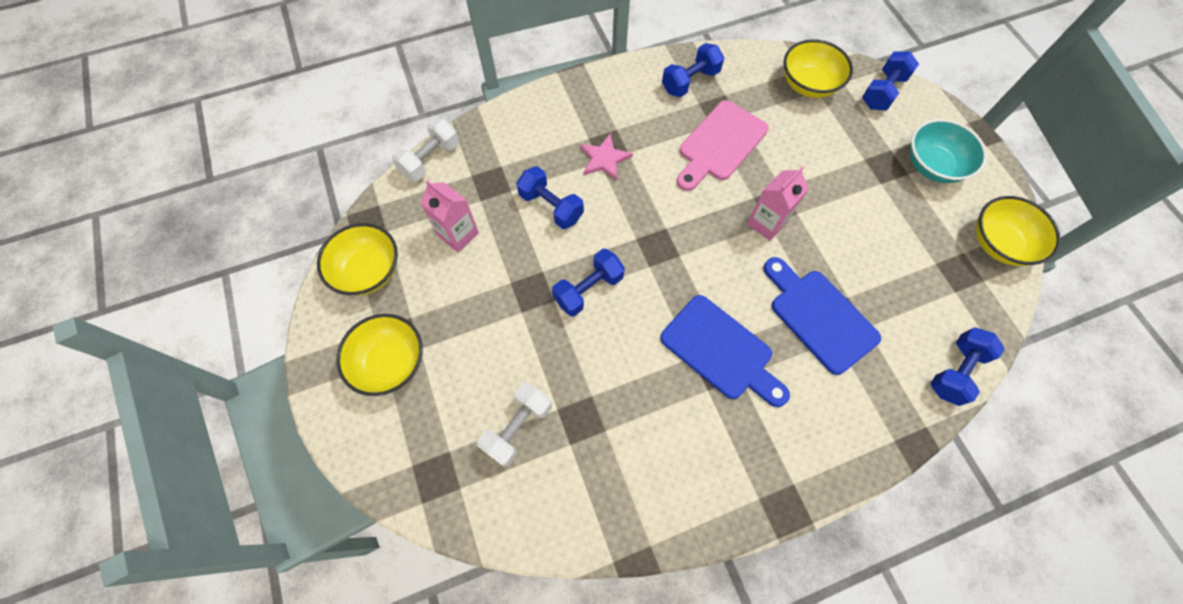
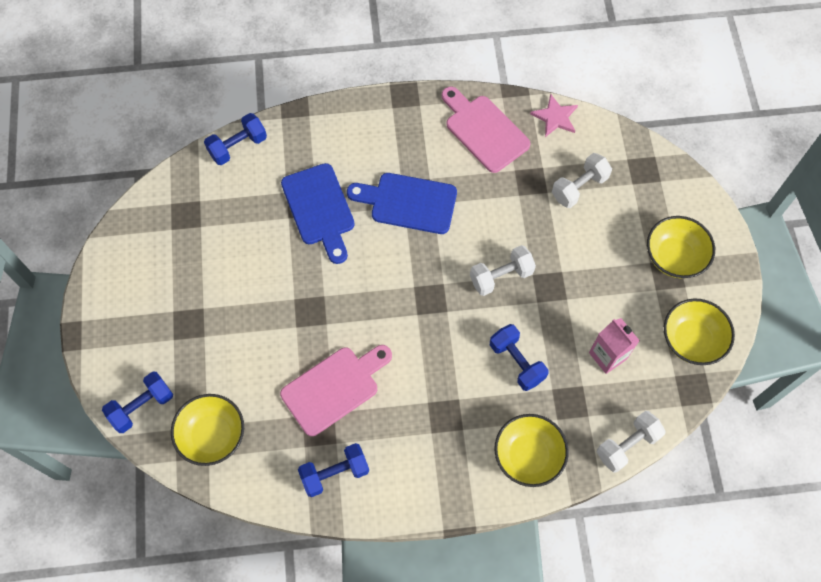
camera: 165 degrees left, 0 degrees up
blue dumbbell [552,249,625,316] -> white dumbbell [470,245,536,296]
pink star [580,134,633,181] -> pink star moved to [530,94,578,137]
blue cutting board [660,295,790,407] -> blue cutting board turned 45 degrees counterclockwise [347,173,457,234]
pink carton [747,167,809,241] -> none
turquoise bowl [910,119,987,183] -> none
yellow bowl [976,196,1061,266] -> yellow bowl moved to [494,414,569,487]
none -> pink cutting board [442,86,530,173]

